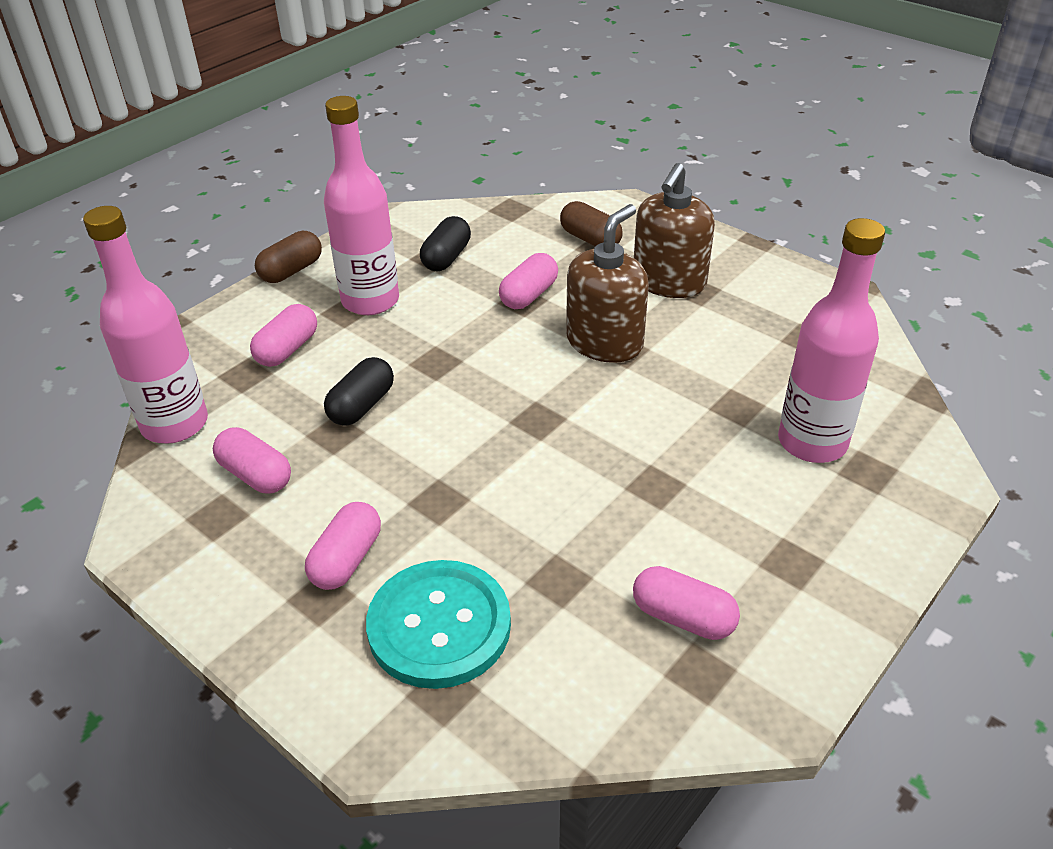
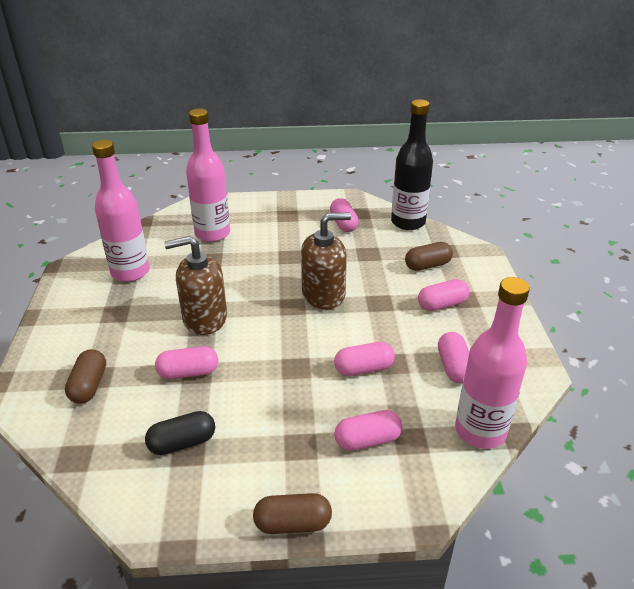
camera: 135 degrees left, 5 degrees down
pink bottle [324,96,399,315] -> pink bottle moved to [92,140,150,282]
black capsule [324,357,394,426] -> pink capsule [334,342,395,376]
turquoise button [366,560,511,689] -> brown capsule [405,242,453,271]
brown soap dispenser [634,163,715,298] -> brown soap dispenser moved to [301,213,351,309]
none -> black bottle [391,99,433,230]

